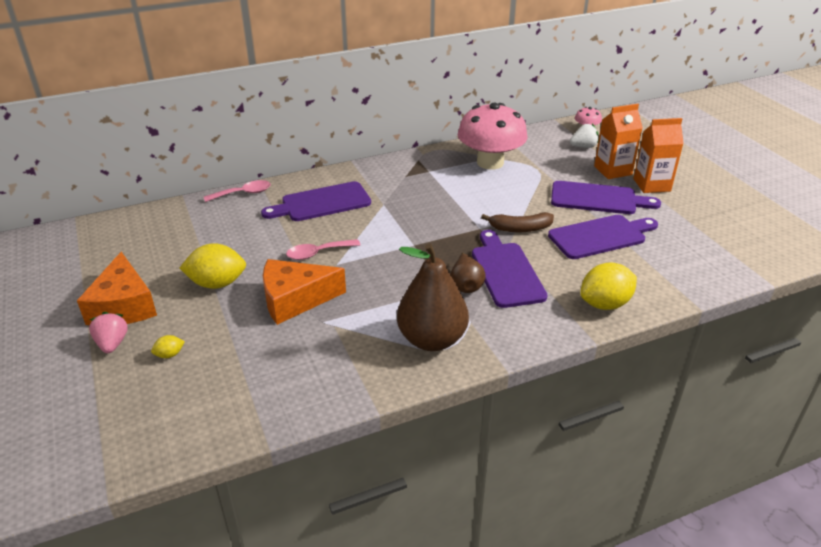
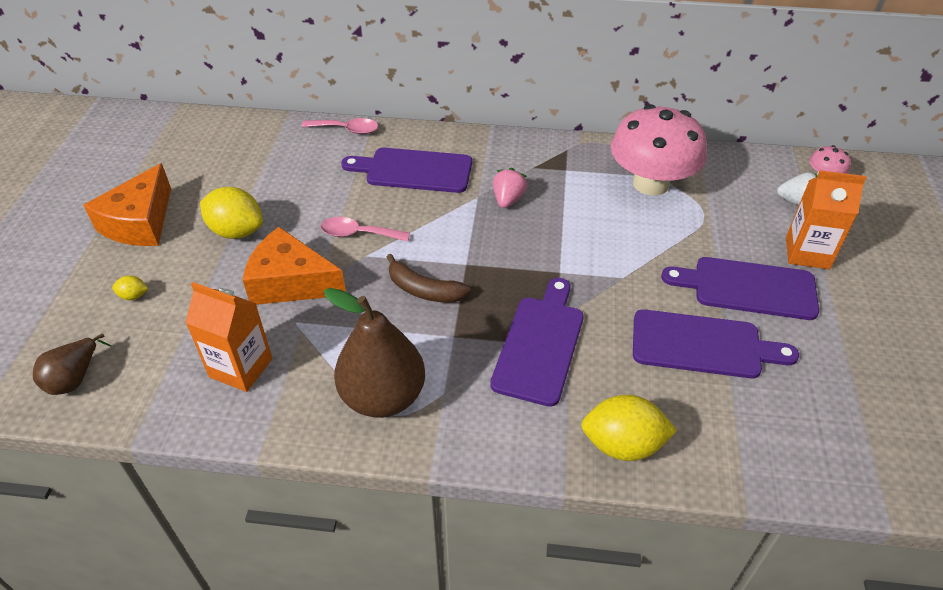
camera: 30 degrees right, 10 degrees up
pink strawberry [89,312,128,353] -> pink strawberry moved to [493,168,527,208]
brown pear [450,253,486,293] -> brown pear moved to [33,333,112,395]
brown banana [481,212,554,232] -> brown banana moved to [387,254,471,303]
purple cutting board [551,181,661,214] -> purple cutting board turned 150 degrees clockwise [661,257,819,320]
orange carton [633,118,684,193] -> orange carton moved to [185,282,272,392]

